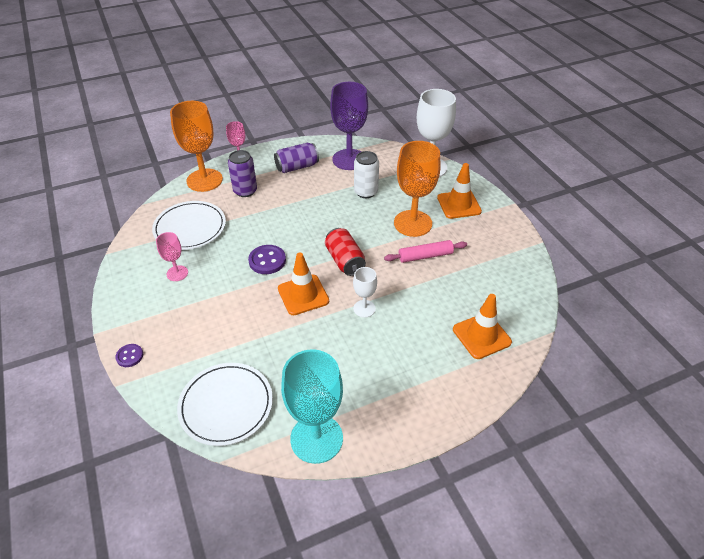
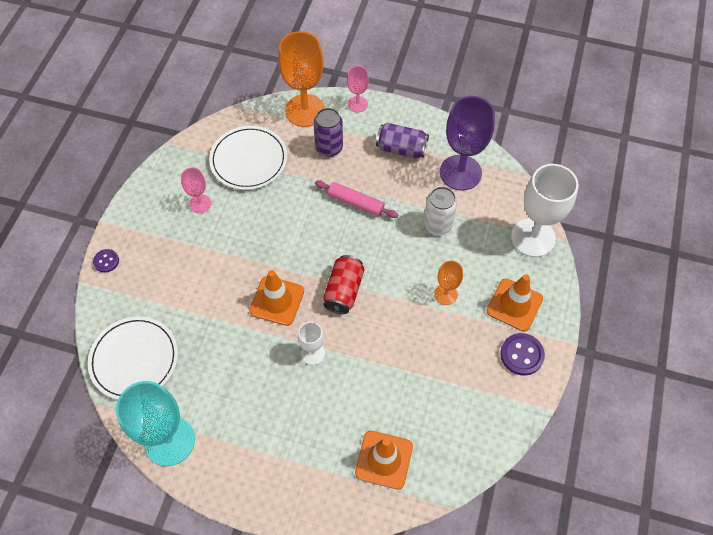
camera: 40 degrees right, 15 degrees up
purple button [248,245,286,274] -> purple button moved to [500,333,545,376]
pink rolling pin [384,240,467,263] -> pink rolling pin moved to [315,180,398,218]
orange goblet [394,141,440,237] -> orange goblet [434,260,463,305], size x0.51

